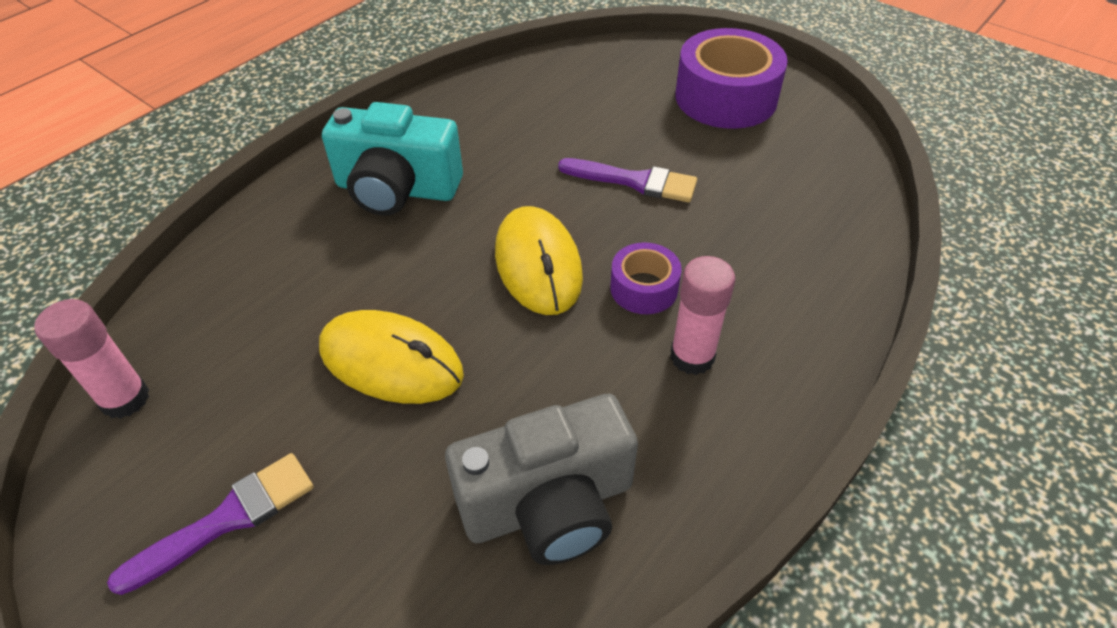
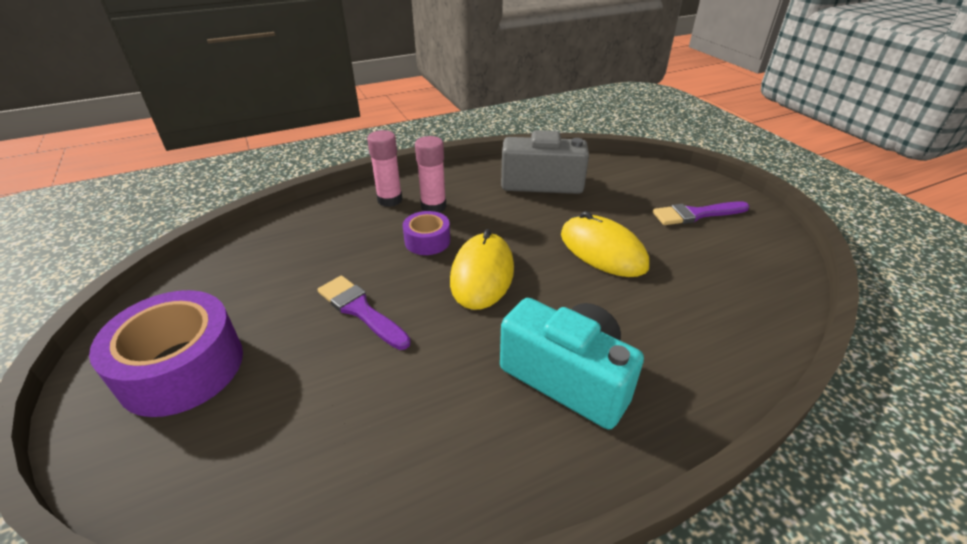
camera: 155 degrees left, 10 degrees down
pink glue stick [34,299,149,419] -> pink glue stick moved to [367,130,403,207]

